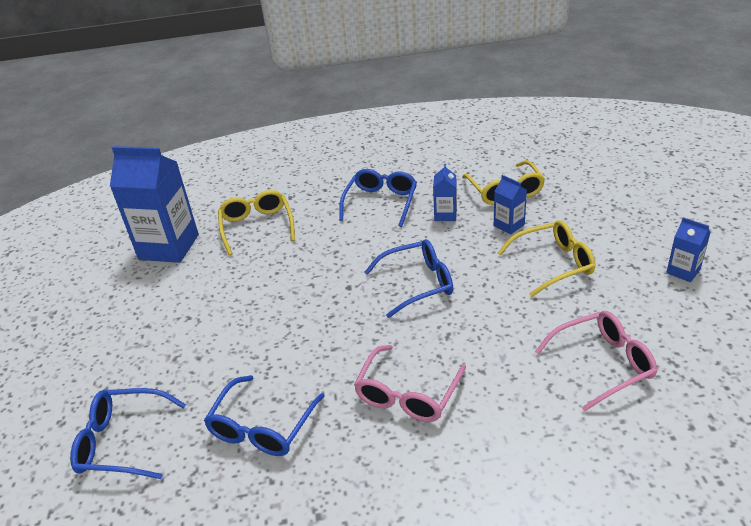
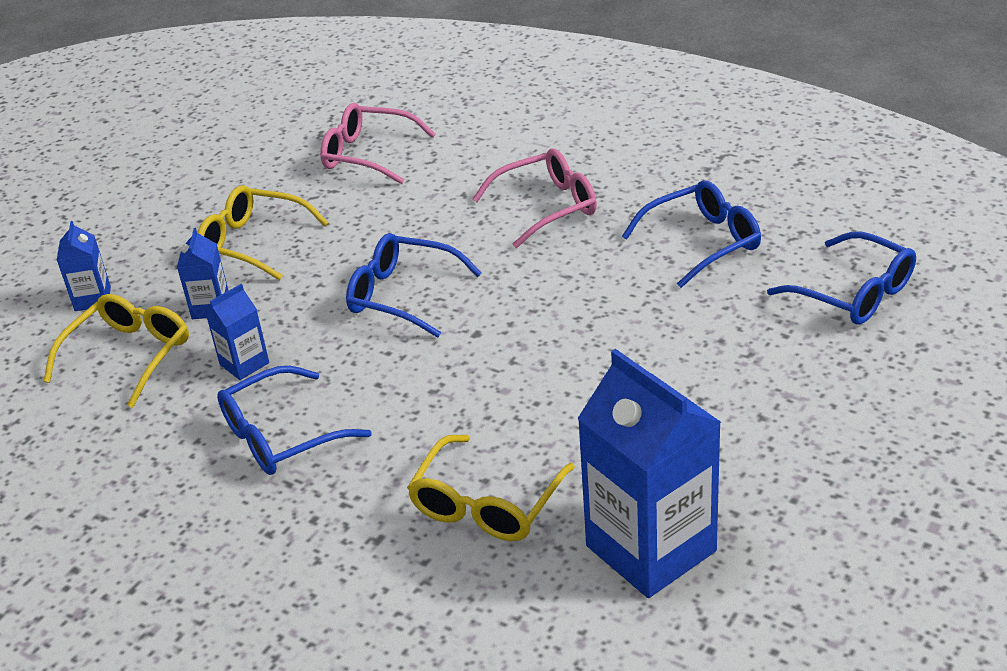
camera: 140 degrees left, 0 degrees up
blue carton [666,217,711,282] -> blue carton moved to [57,221,111,311]

